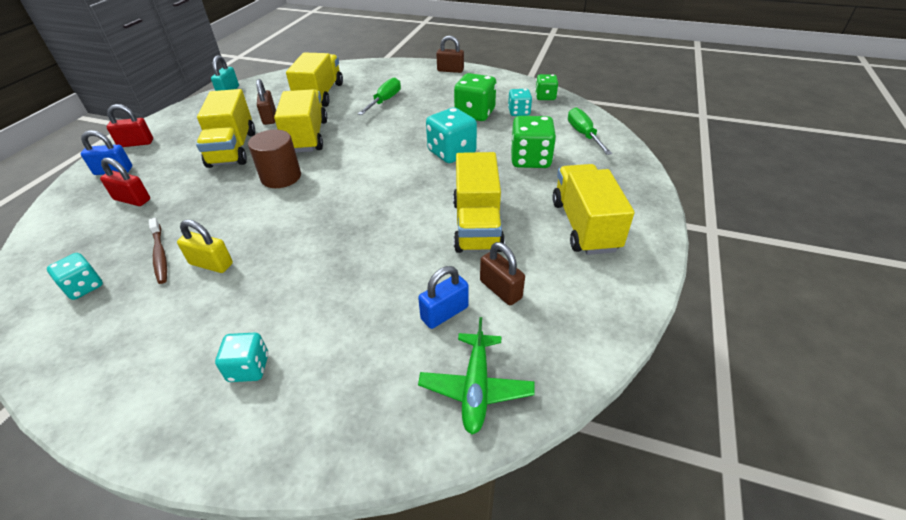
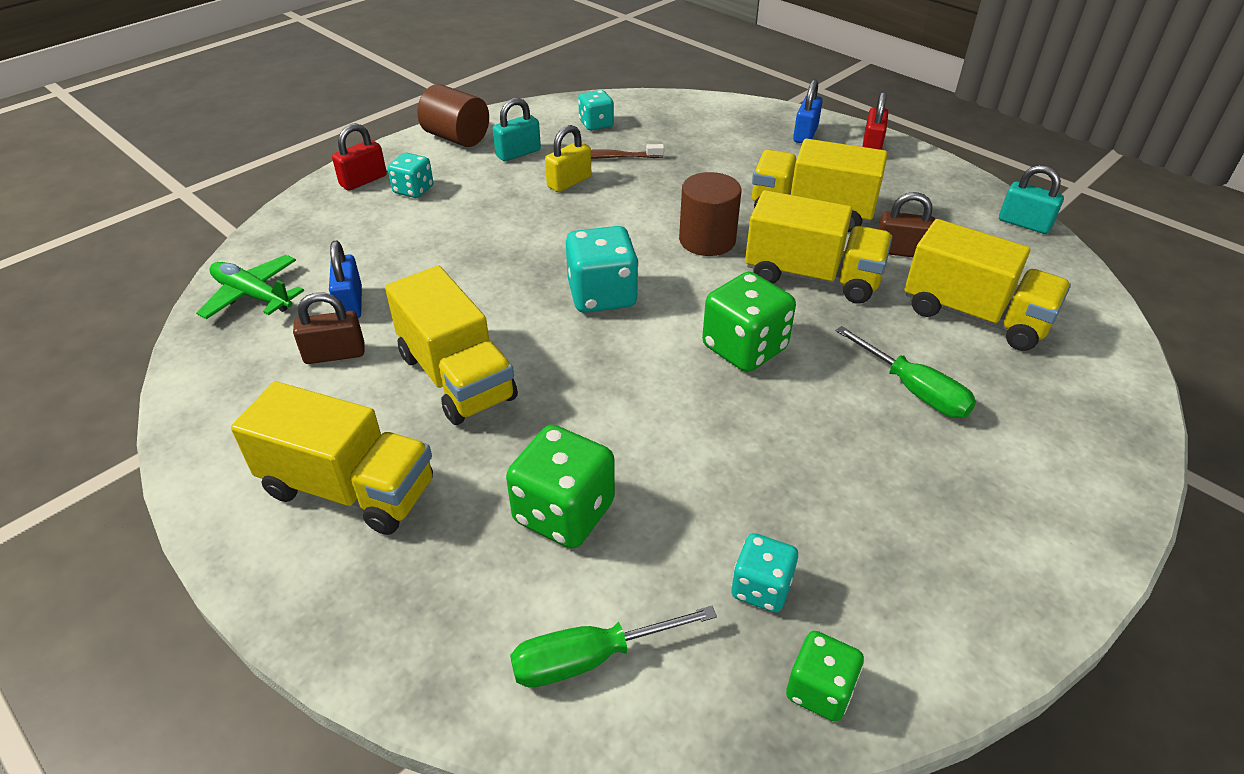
camera: 115 degrees right, 0 degrees up
red padlock [100,158,150,206] -> red padlock moved to [332,123,387,191]
turquoise dice [426,107,477,163] -> turquoise dice moved to [566,226,639,313]
brown padlock [436,35,464,73] -> none
yellow truck [453,152,505,253] -> yellow truck turned 150 degrees counterclockwise [385,266,518,425]
green dice [454,73,496,121] -> green dice moved to [702,272,796,372]
green screwdriver [568,107,612,155] -> green screwdriver turned 150 degrees clockwise [510,606,717,687]
none -> brown cylinder [417,84,489,147]
none -> turquoise padlock [493,98,541,161]

